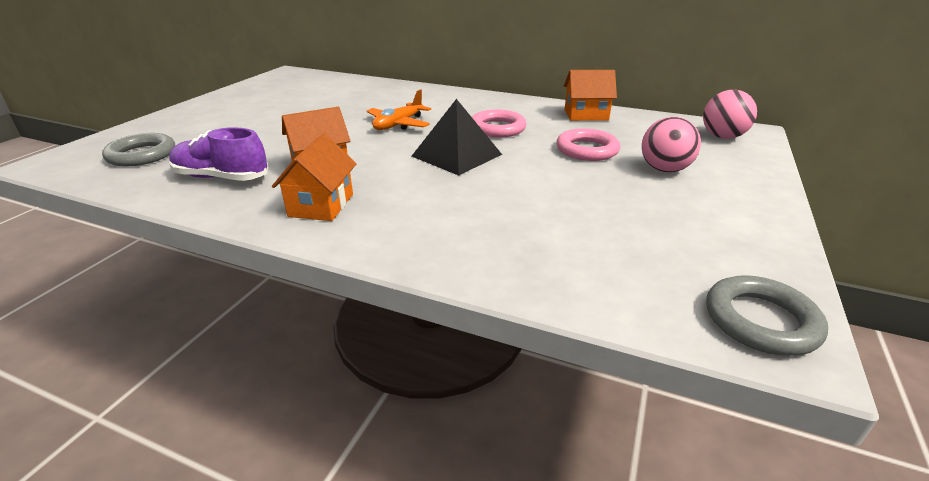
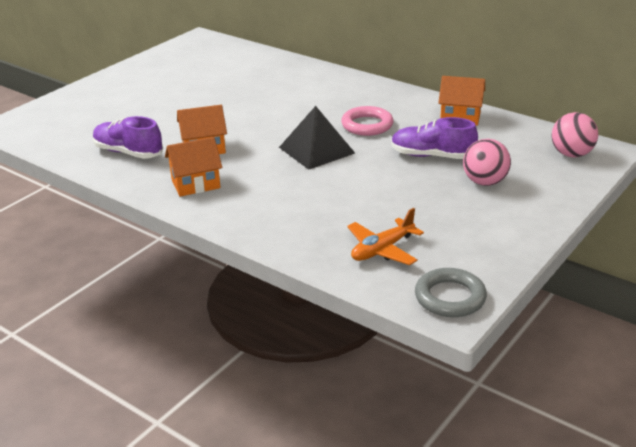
camera: 15 degrees right, 0 degrees up
grey ring [102,133,175,167] -> none
orange house [272,134,356,221] -> orange house turned 45 degrees clockwise [165,137,222,197]
orange plane [367,89,431,130] -> orange plane moved to [347,208,424,265]
pink ring [557,128,620,161] -> purple shoe [391,117,478,159]

